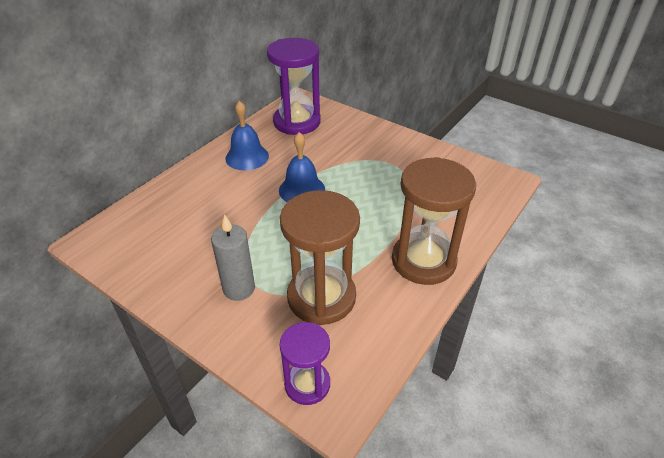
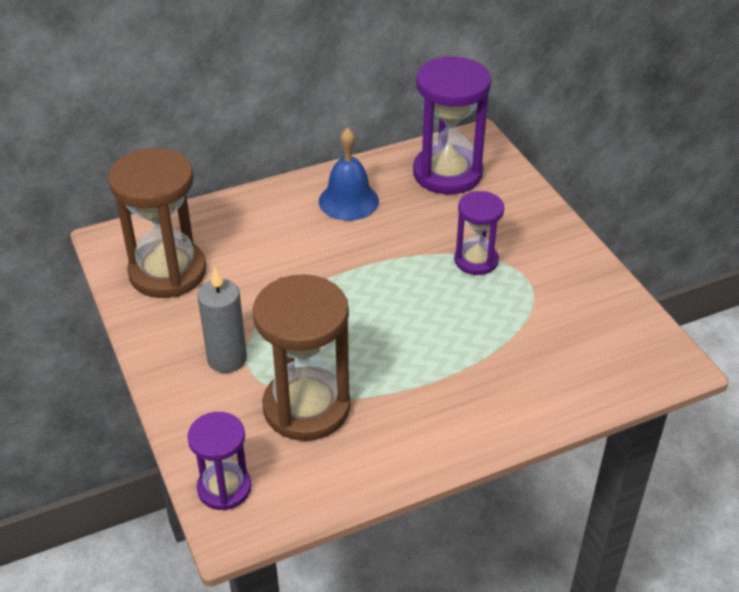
camera: 30 degrees right, 0 degrees up
blue bell [279,132,325,202] -> none
brown hourglass [392,157,476,285] -> brown hourglass moved to [108,148,206,298]
none -> purple hourglass [454,191,504,275]

